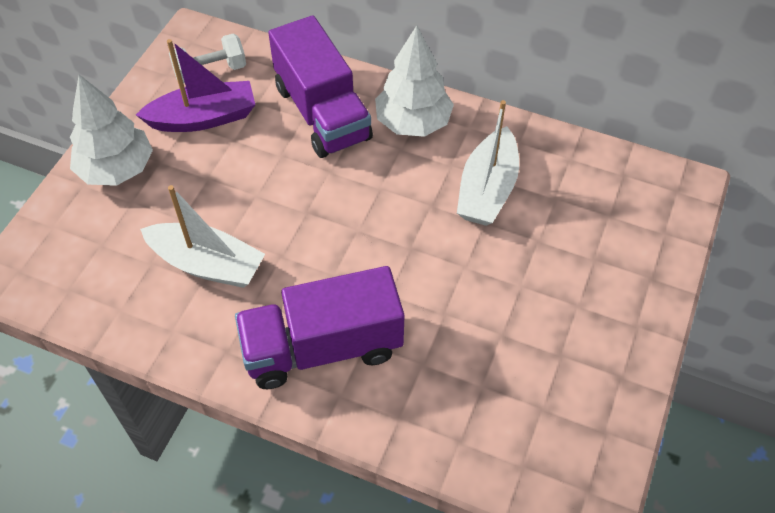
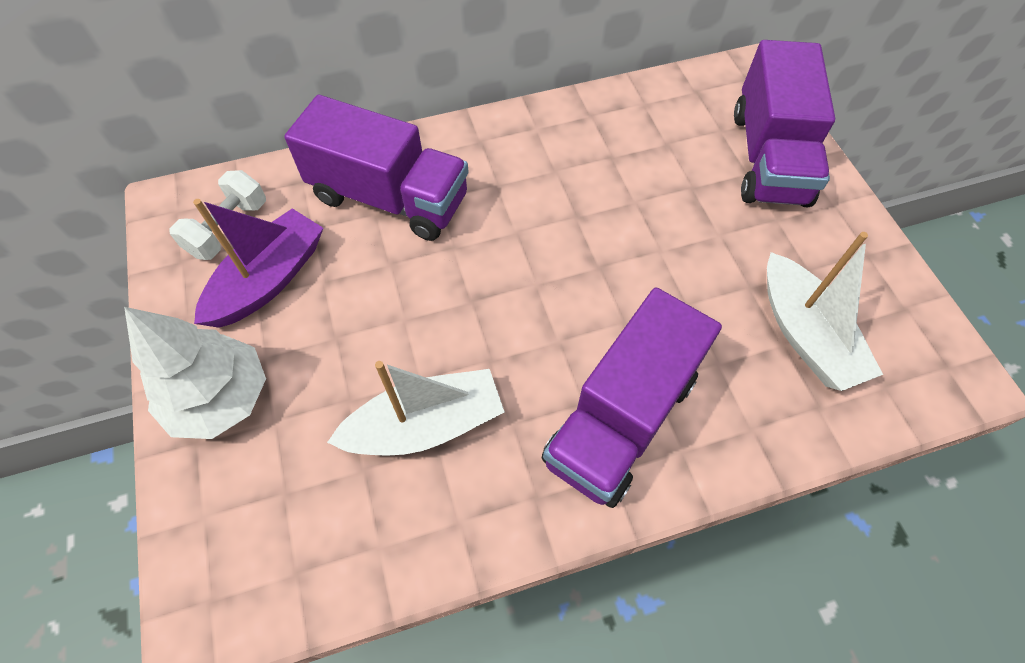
camera: 40 degrees left, 5 degrees up
white tree [375,25,454,137] -> none
white boat [457,100,519,226] -> white boat moved to [767,232,883,391]
none -> purple truck [734,40,835,207]

